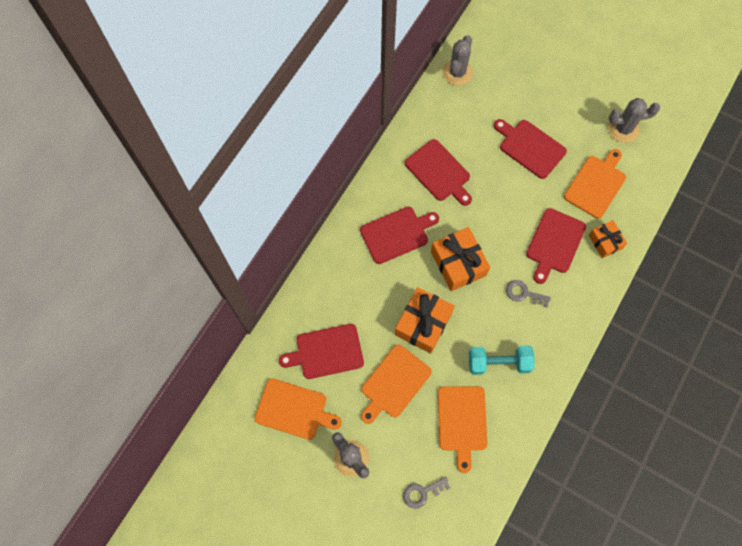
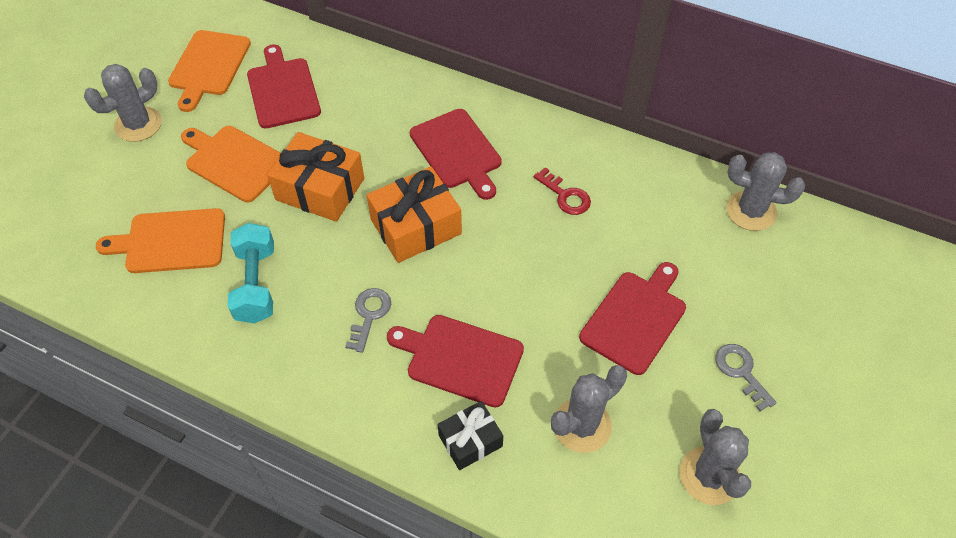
camera: 85 degrees right, 15 degrees down
grey key [403,477,450,509] -> grey key moved to [715,344,777,411]
red cutting board [405,139,472,206] -> red key [534,167,591,215]
orange cutting board [564,149,626,219] -> grey cactus [551,365,627,453]
orange gift [589,220,627,258] -> black gift [438,401,503,470]

